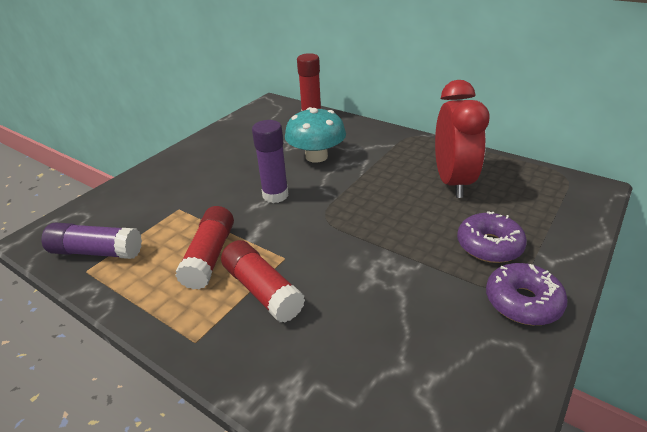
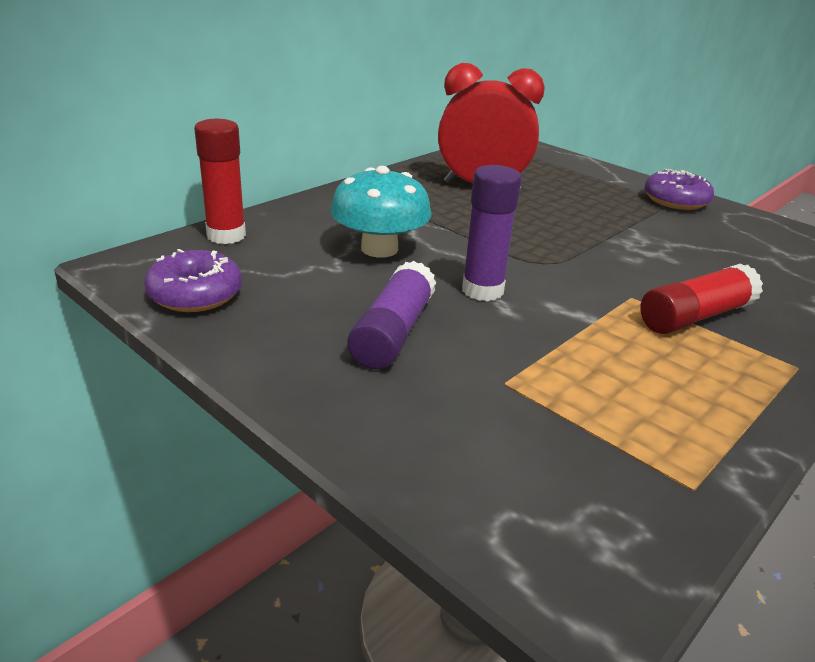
camera: 85 degrees left, 5 degrees down
purple glue stick [41,222,142,259] -> purple glue stick moved to [347,261,437,369]
red glue stick [175,206,234,290] -> none
purple donut [457,211,527,263] -> purple donut moved to [144,249,242,312]

